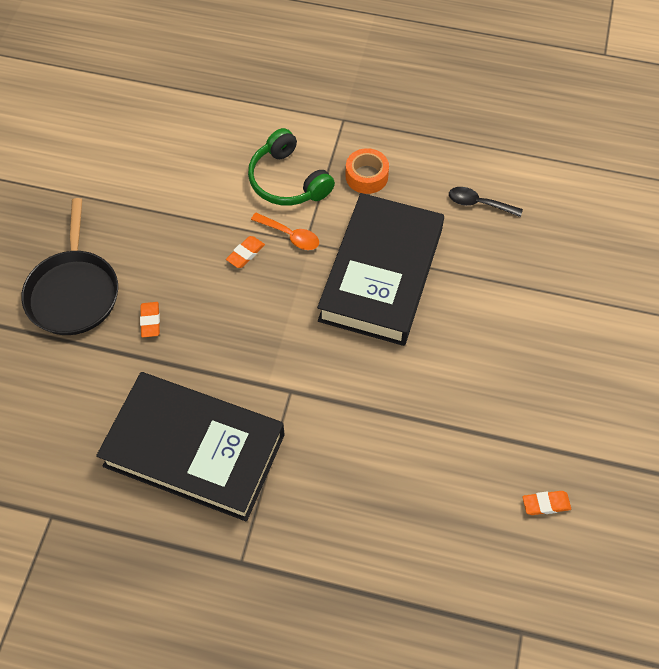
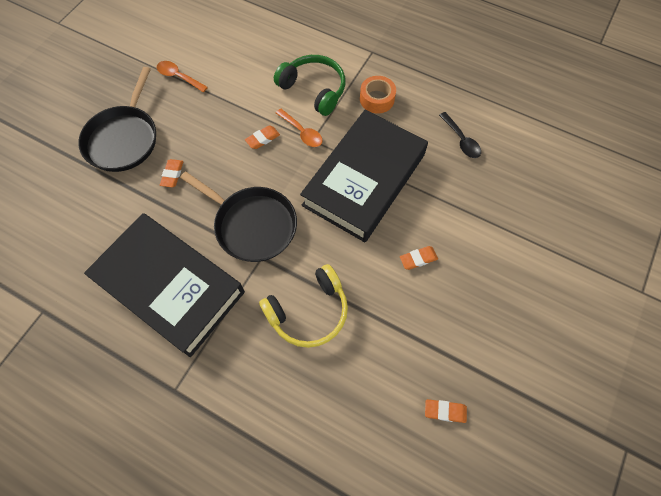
camera: 15 degrees right, 5 degrees up
green headphones [248,128,335,206] -> green headphones turned 150 degrees clockwise [274,55,345,116]
black spoon [449,187,523,217] -> black spoon turned 150 degrees counterclockwise [439,112,481,158]
none -> orange spoon [157,61,208,92]
none -> black pan [180,172,297,262]
none -> yellow headphones [259,264,348,348]
none -> orange eraser [400,246,438,270]

